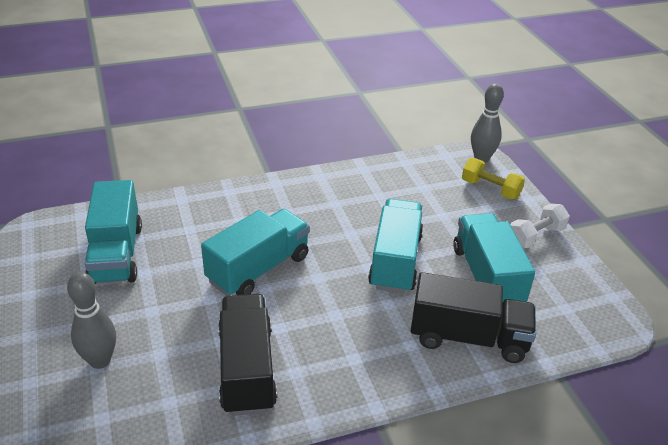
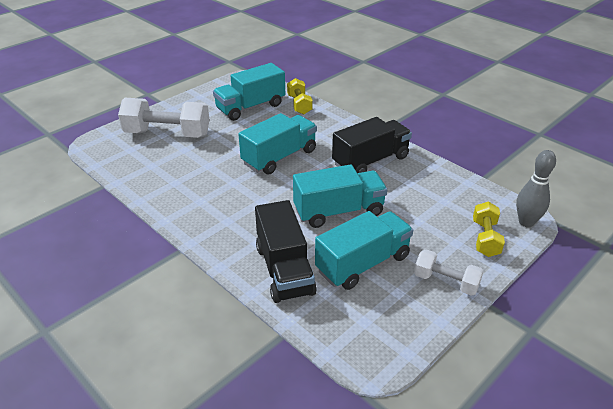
camera: 65 degrees right, 0 degrees up
grey bowling pin [67,272,116,369] -> white dumbbell [118,98,210,138]
turquoise truck [201,209,310,296] -> turquoise truck turned 60 degrees counterclockwise [238,113,317,175]
black truck [218,294,277,416] -> black truck moved to [332,117,412,173]
none -> yellow dumbbell [287,78,313,115]

